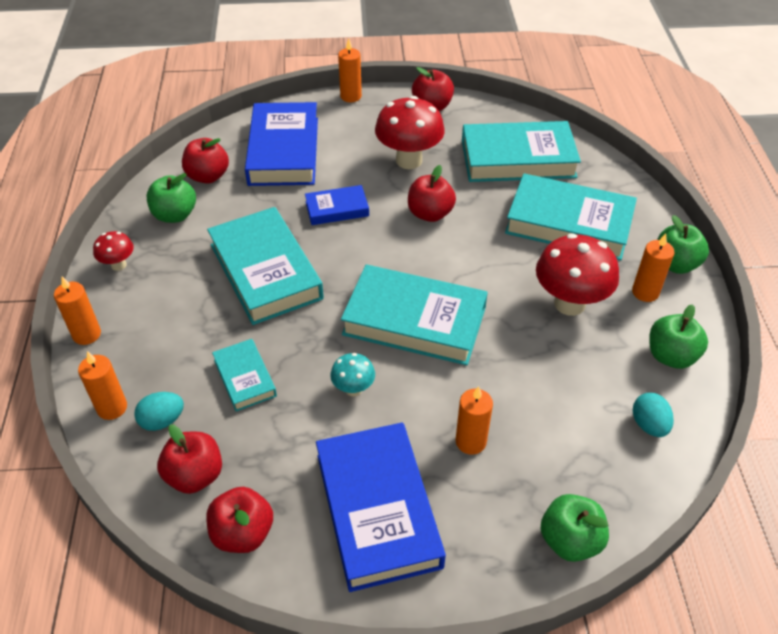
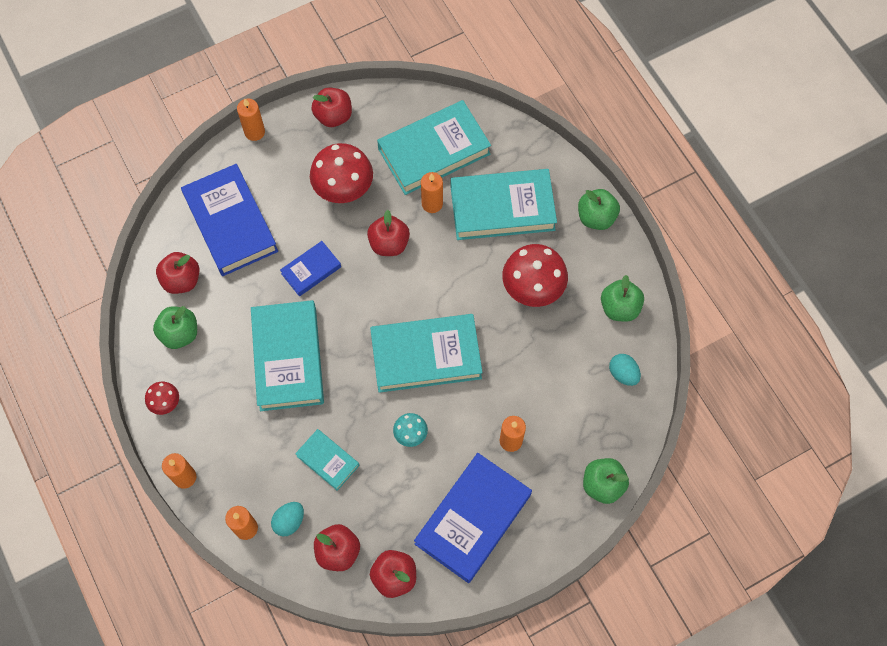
camera: 25 degrees left, 20 degrees up
turquoise book [207,207,324,325] -> turquoise book turned 45 degrees clockwise [251,300,324,411]
blue book [316,423,446,592] -> blue book turned 75 degrees clockwise [414,453,532,583]
orange candle [632,233,675,302] -> orange candle moved to [421,172,443,213]

